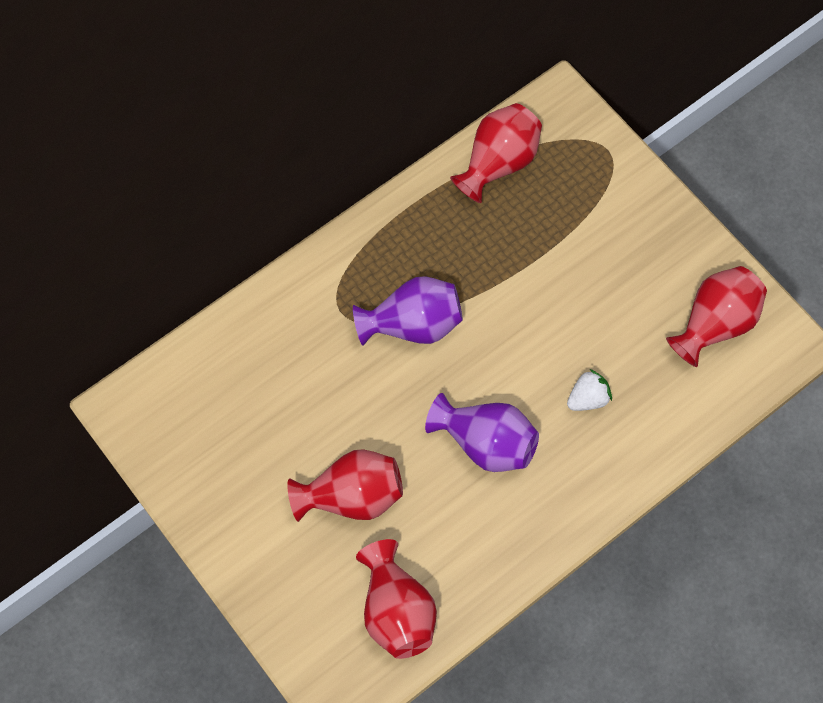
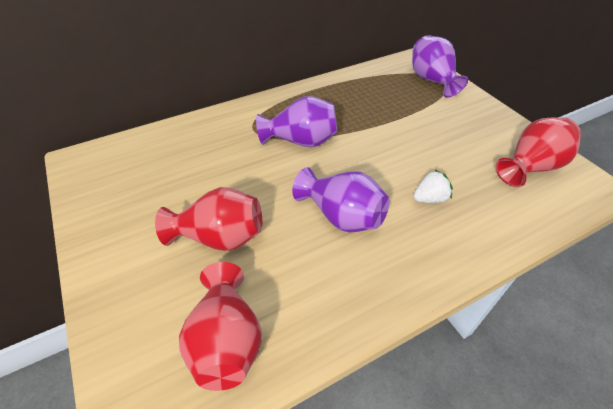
camera: 10 degrees right, 20 degrees down
red vase [450,103,542,203] -> none
none -> purple vase [412,35,468,97]

